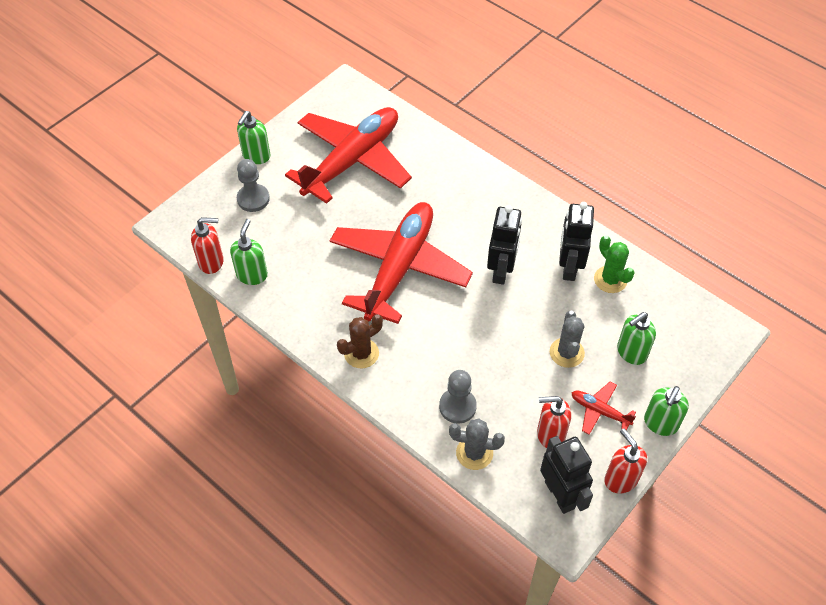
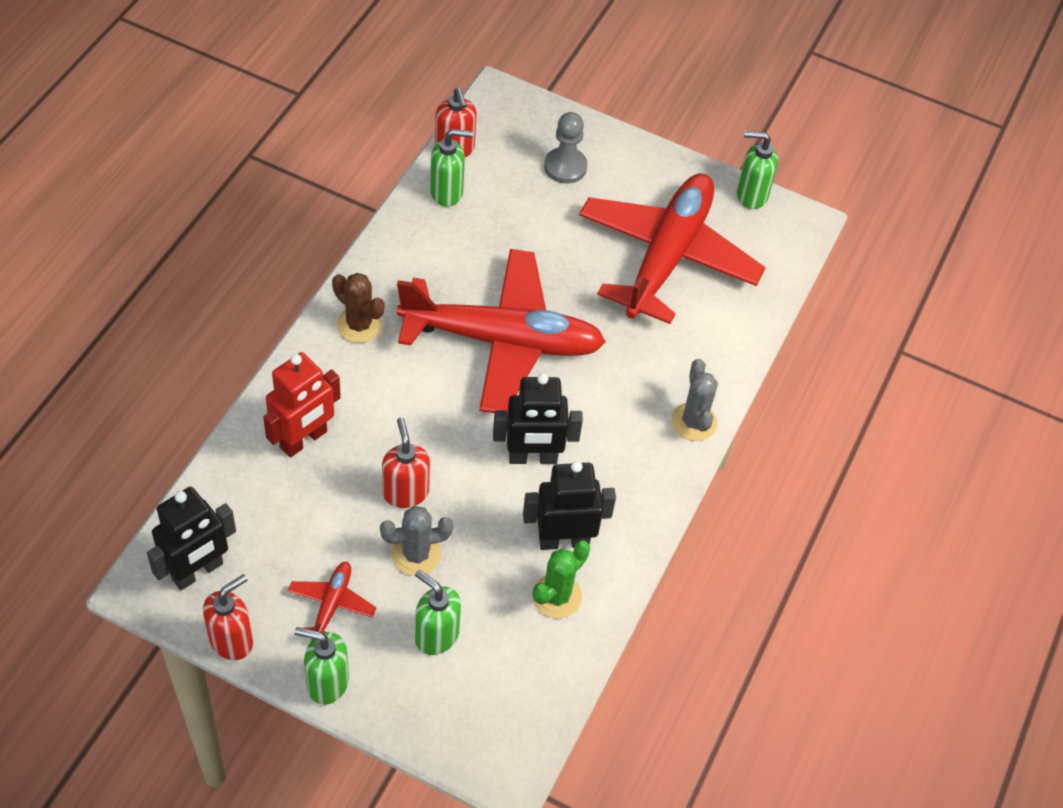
camera: 70 degrees right, 0 degrees up
green soap dispenser [237,111,270,164] -> green soap dispenser moved to [737,131,778,209]
red plane [285,107,412,204] -> red plane turned 90 degrees counterclockwise [579,173,766,324]
grey pawn [439,370,477,424] -> red robot [263,352,341,457]
grey cactus [449,418,505,470] -> grey cactus moved to [671,359,718,441]
red soap dispenser [537,396,571,448] -> red soap dispenser moved to [382,418,430,508]

